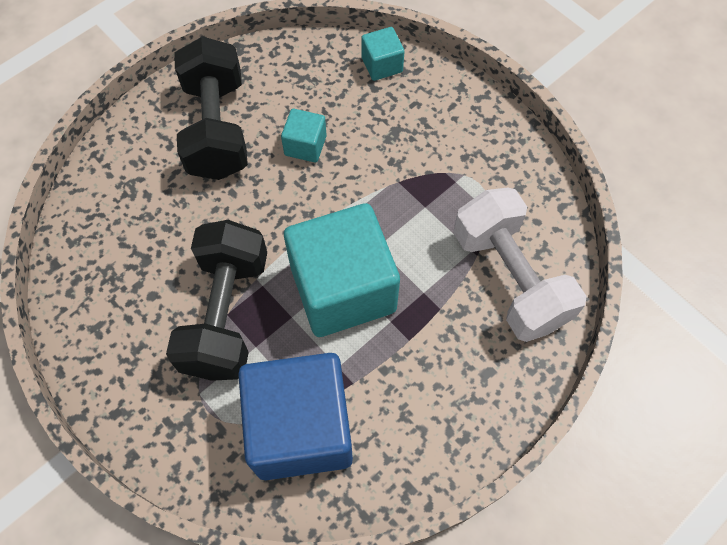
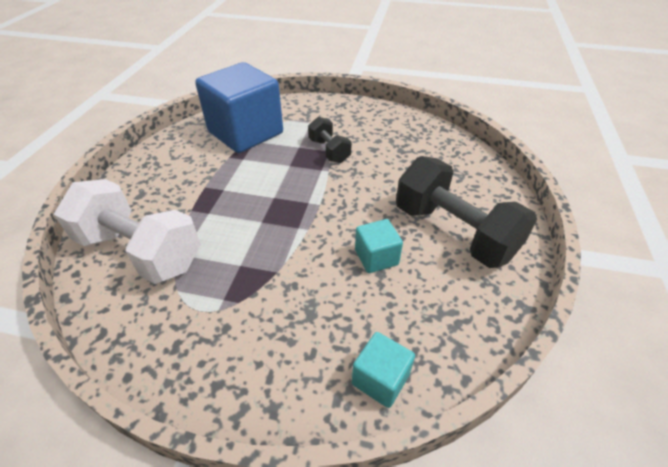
camera: 145 degrees right, 20 degrees down
black dumbbell [166,220,267,381] -> black dumbbell [308,116,352,163], size x0.52
turquoise cube [284,203,400,337] -> none

